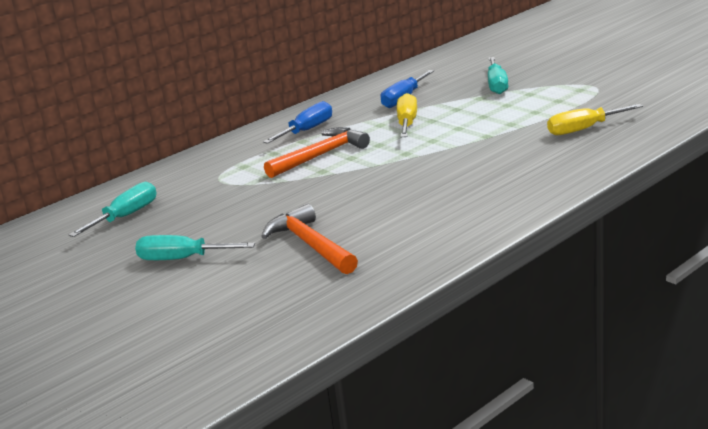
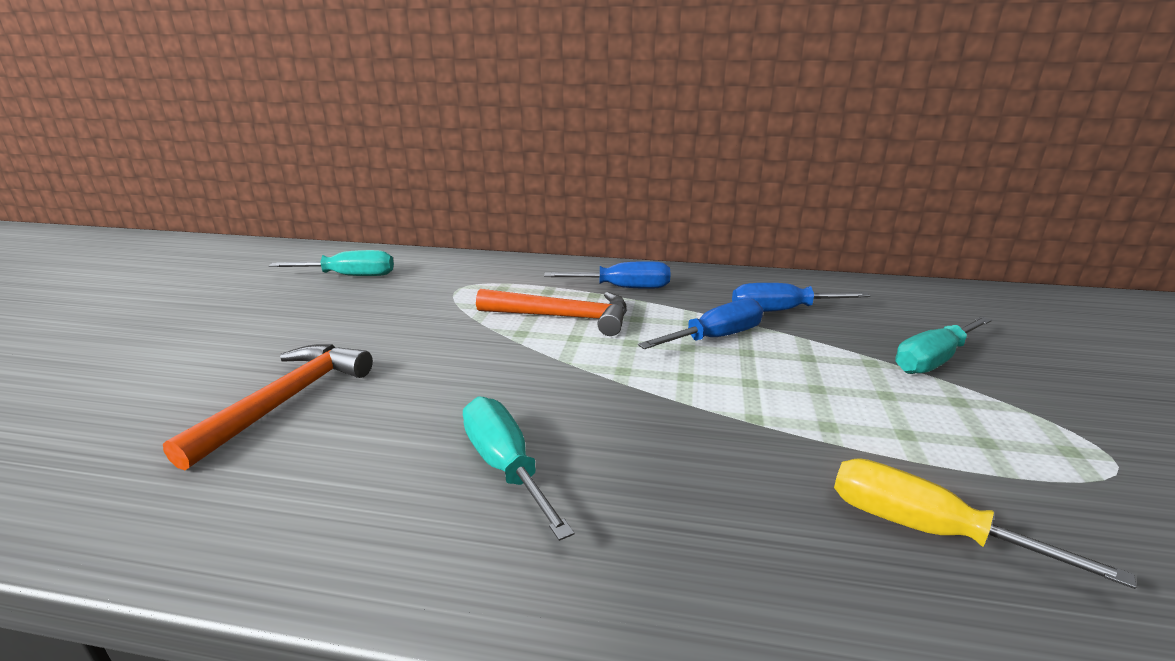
camera: 50 degrees right, 0 degrees up
turquoise screwdriver [135,235,255,260] -> turquoise screwdriver moved to [463,397,574,541]
yellow screwdriver [397,93,417,137] -> blue screwdriver [638,298,763,349]

